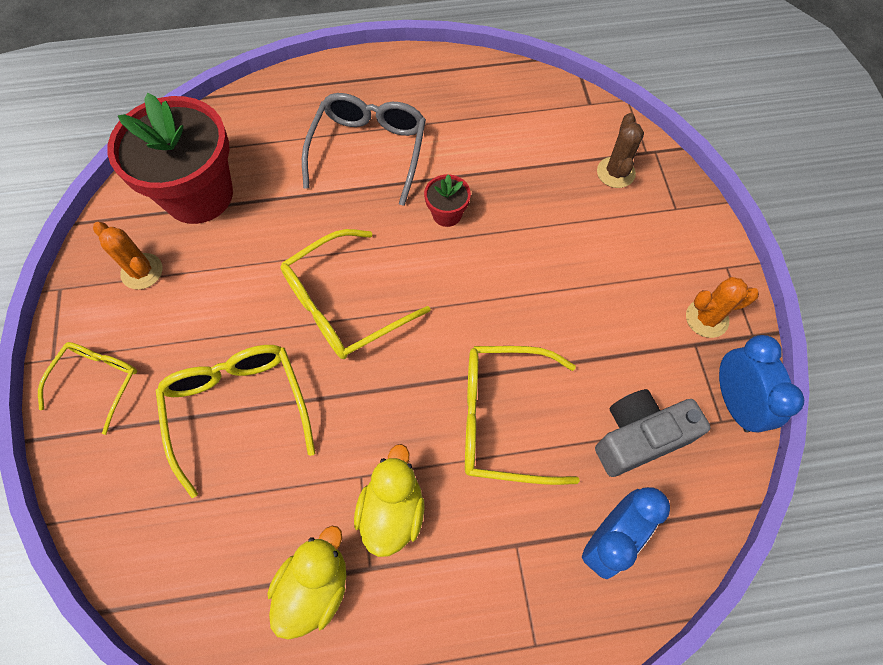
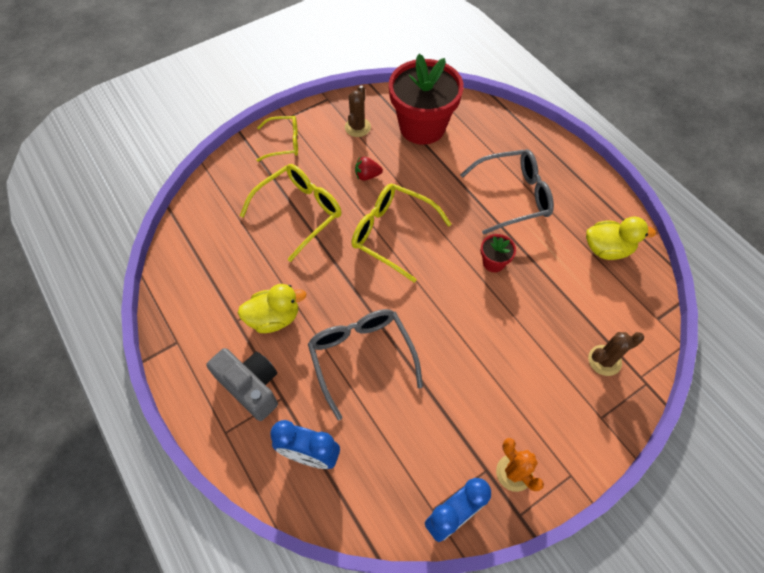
camera: 65 degrees right, 5 degrees down
orange cactus [93,222,162,290] -> brown cactus [345,85,371,137]
yellow duck [268,526,346,640] -> yellow duck moved to [586,216,656,260]
yellow glasses [465,346,580,485] -> grey glasses [308,309,423,420]
grey camera [595,389,711,477] -> grey camera moved to [206,348,278,421]
none -> red strawberry [355,157,383,181]

